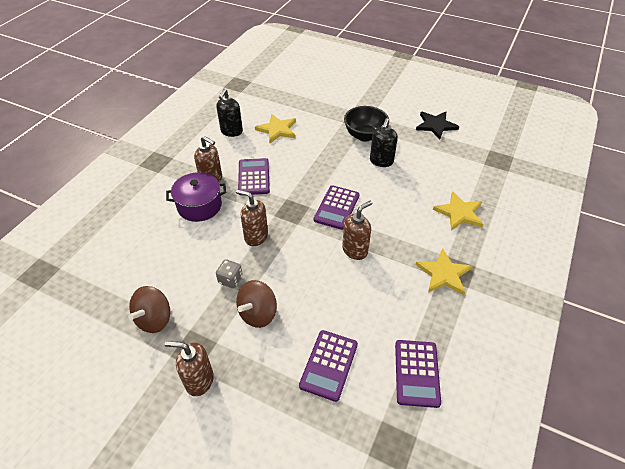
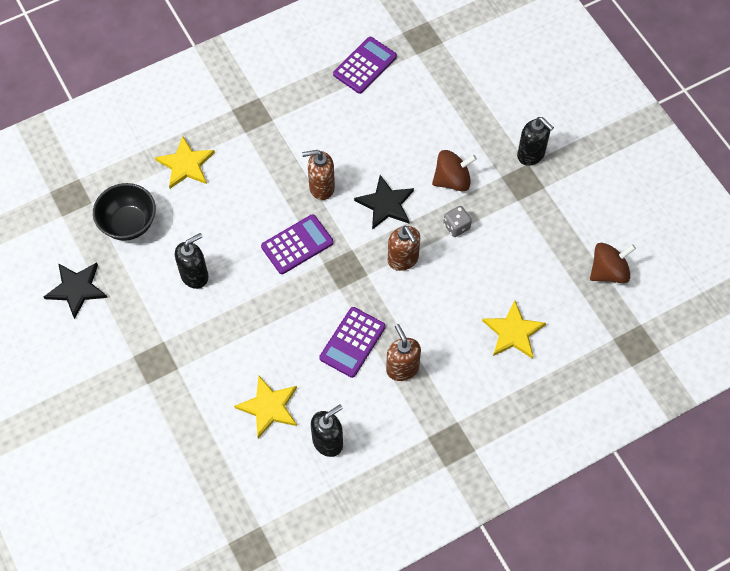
camera: 145 degrees left, 15 degrees up
brown spinning top [128,286,170,333] -> brown spinning top moved to [590,243,636,283]
brown soap dispenser [165,341,214,396] -> black soap dispenser [517,117,554,166]
purple pot [166,172,226,222] -> none
purple calculator [299,330,358,402] -> none
black bowl [344,106,389,142] -> black bowl moved to [93,183,156,241]
yellow star [416,249,472,295] -> yellow star moved to [482,301,546,359]
none -> black star [354,175,414,230]

